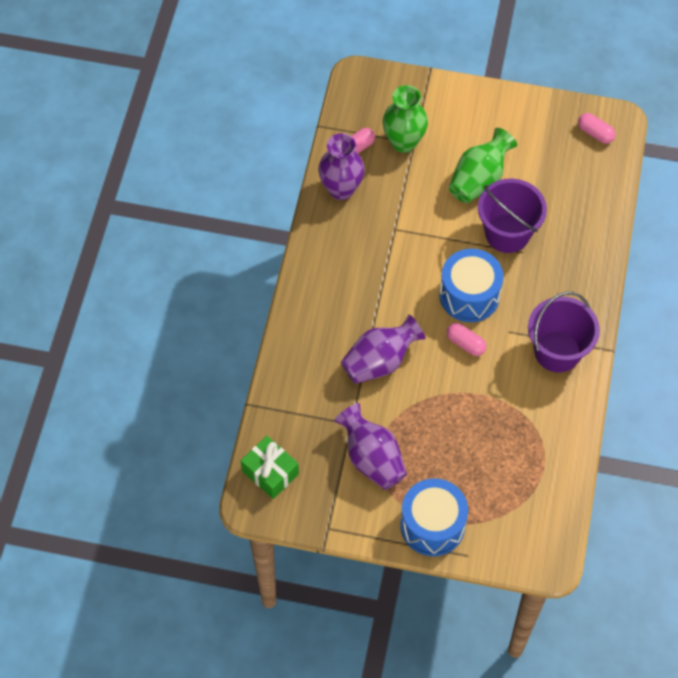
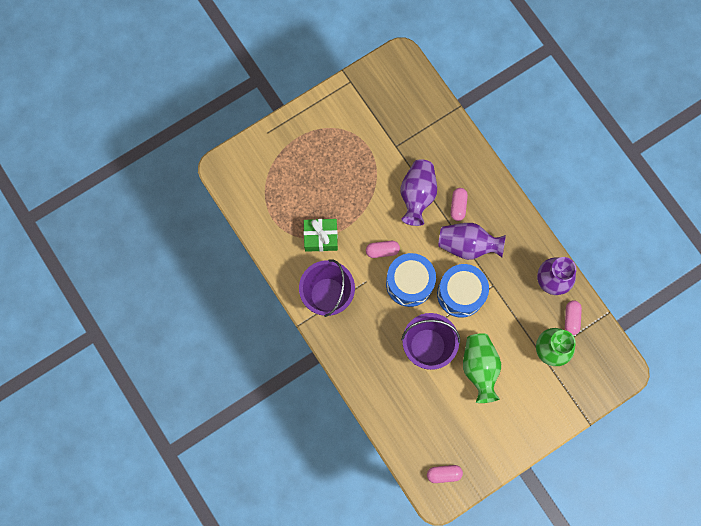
camera: 135 degrees right, 15 degrees up
green gift [241,436,299,499] -> green gift moved to [304,219,338,252]
purple vase [334,403,407,490] -> purple vase moved to [438,223,506,260]
blue drum [400,478,468,556] -> blue drum moved to [437,264,489,318]
none -> pink capsule [451,188,468,221]

